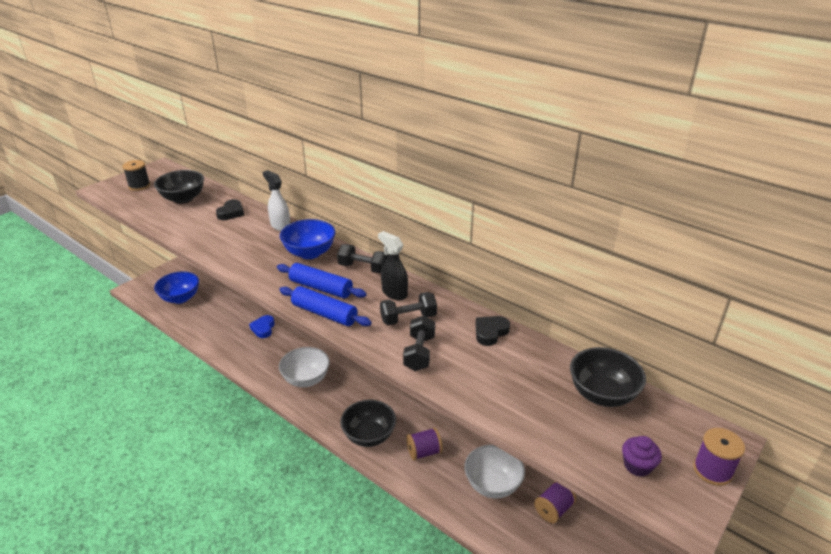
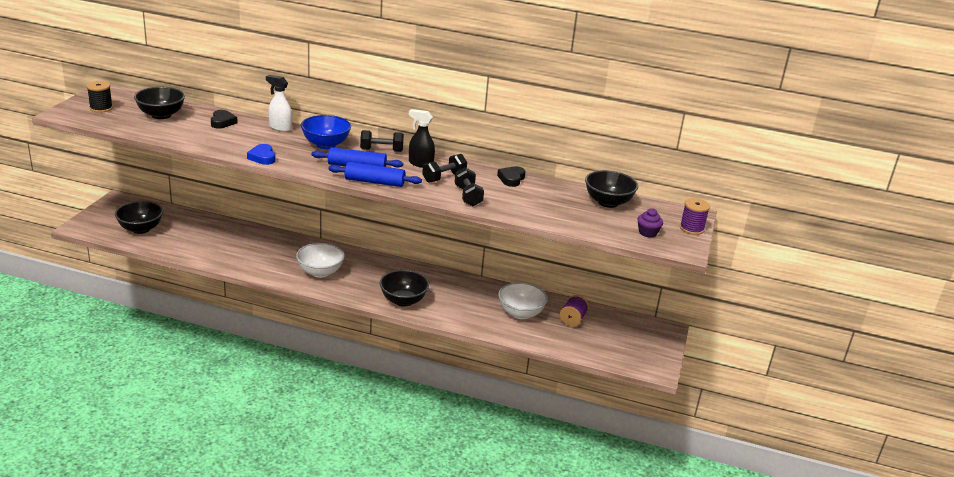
camera: 25 degrees left, 5 degrees down
blue bowl [154,271,199,304] -> black bowl [115,201,163,234]
blue heart [249,315,275,338] -> blue heart moved to [247,144,275,165]
purple spool [407,428,443,461] -> none

